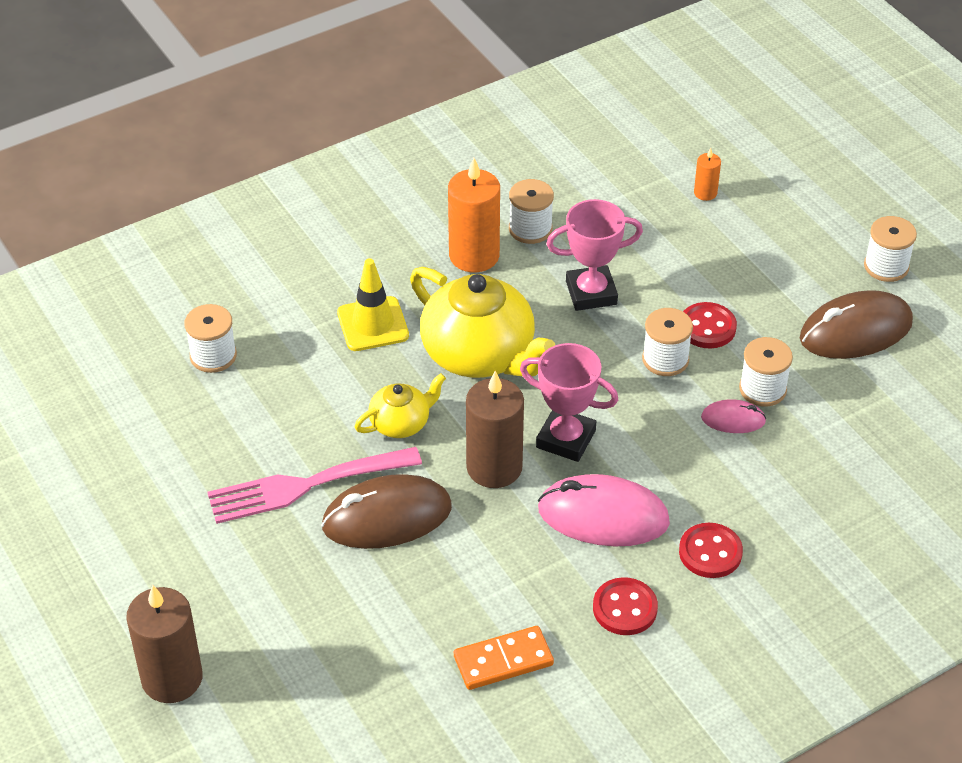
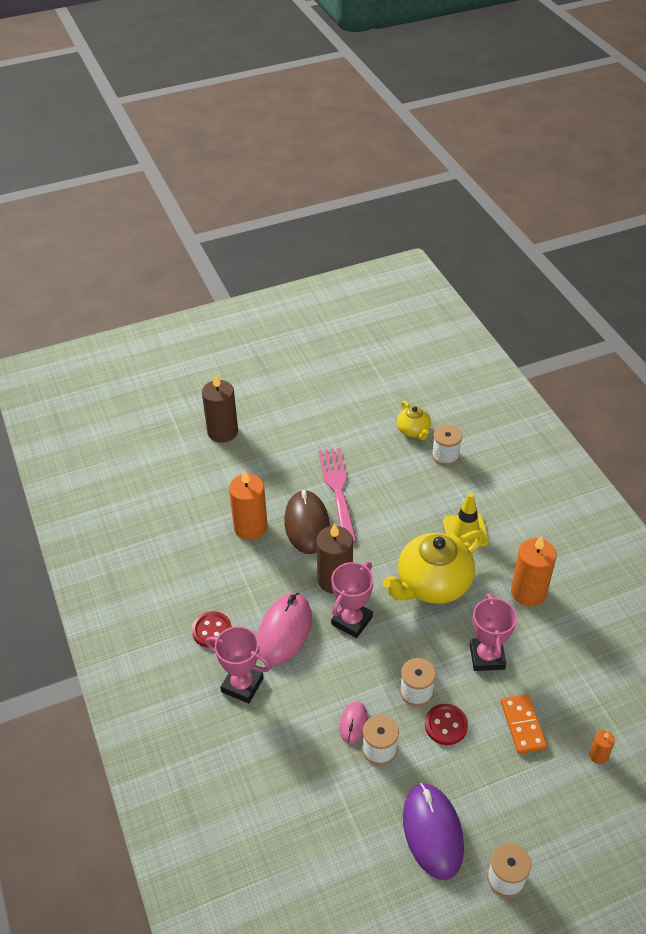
camera: 100 degrees right, 0 degrees up
yellow teapot [355,373,446,438] -> yellow teapot moved to [397,401,431,440]
orange domino [454,626,554,690] -> orange domino moved to [501,694,547,754]
white spool [509,179,554,244] -> none
red button [679,523,743,578] -> pink trophy [206,626,272,703]
brown mouse [800,290,913,359] -> purple mouse [403,783,464,880]
none -> orange candle [229,470,268,540]

